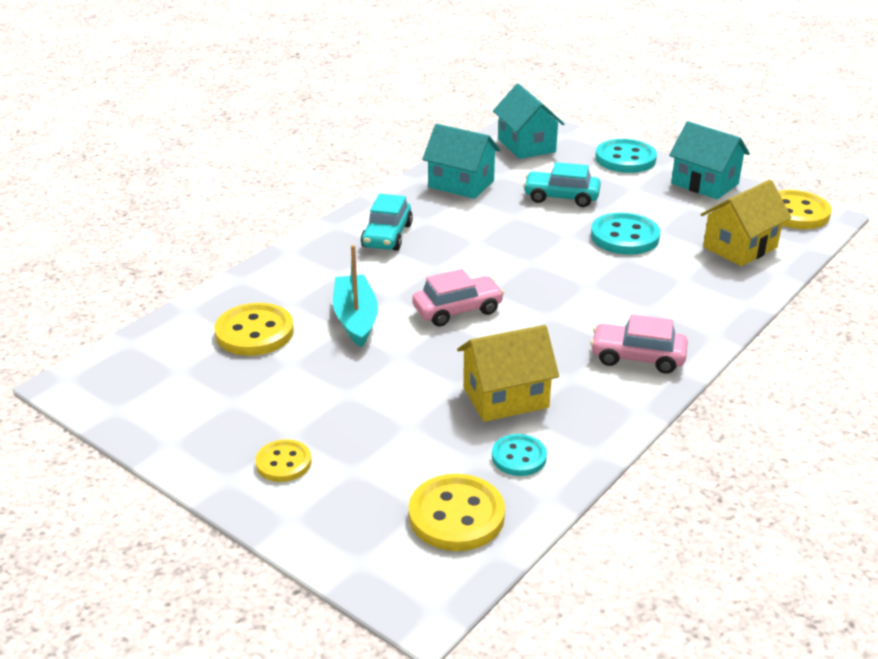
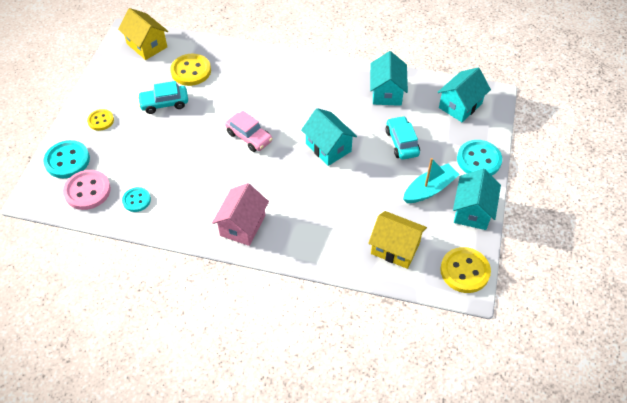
camera: 65 degrees right, 20 degrees up
turquoise boat [333,245,378,348] -> turquoise boat moved to [403,158,460,203]
turquoise car [361,194,413,251] -> turquoise car moved to [138,81,188,114]
yellow button [409,474,505,551] -> pink button [63,170,111,210]
yellow house [457,325,559,422] -> yellow house moved to [118,8,168,60]
pink car [590,315,688,374] -> pink house [212,183,269,246]
turquoise button [591,212,660,255] -> turquoise button moved to [43,140,90,178]
none -> turquoise house [301,108,357,166]

